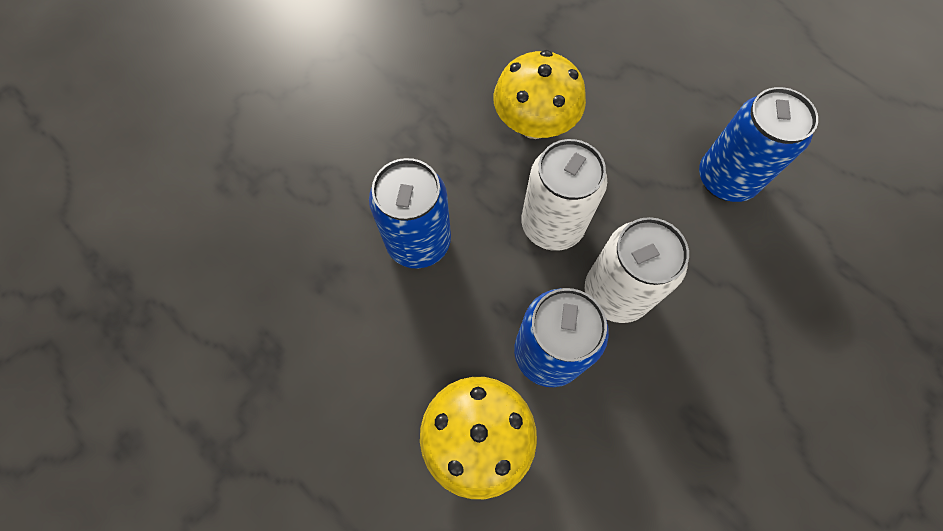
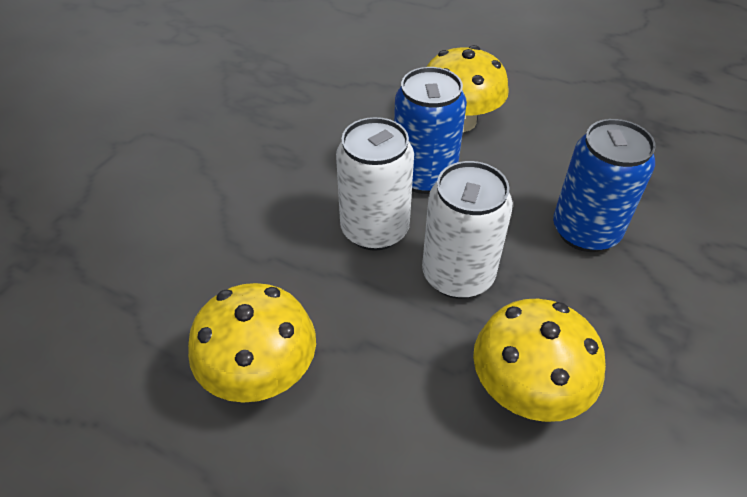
camera: 165 degrees right, 20 degrees down
blue can [699,87,818,202] -> yellow mushroom [188,283,316,403]

